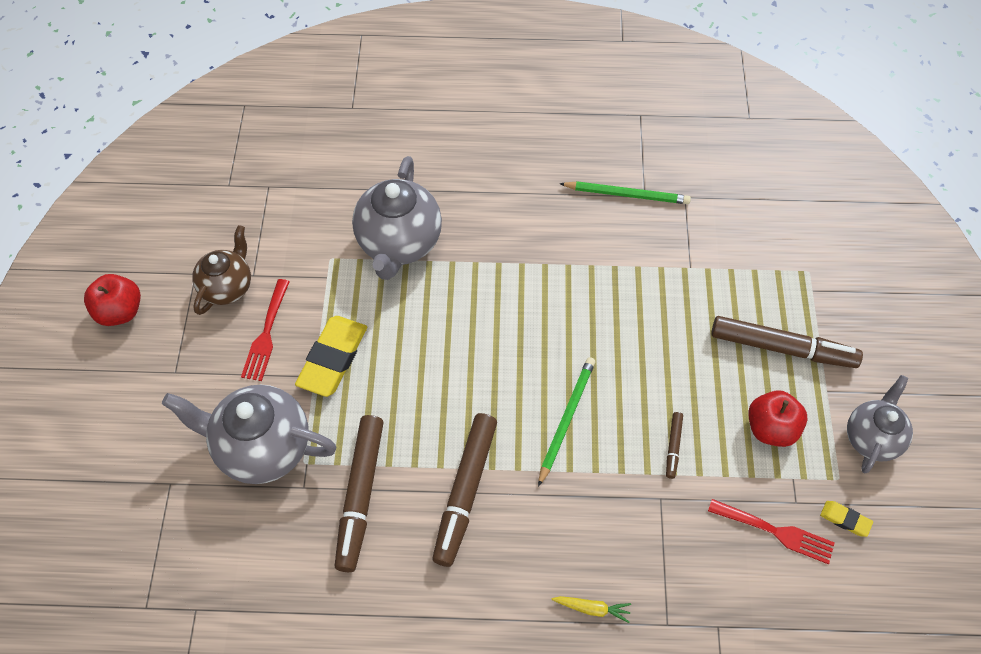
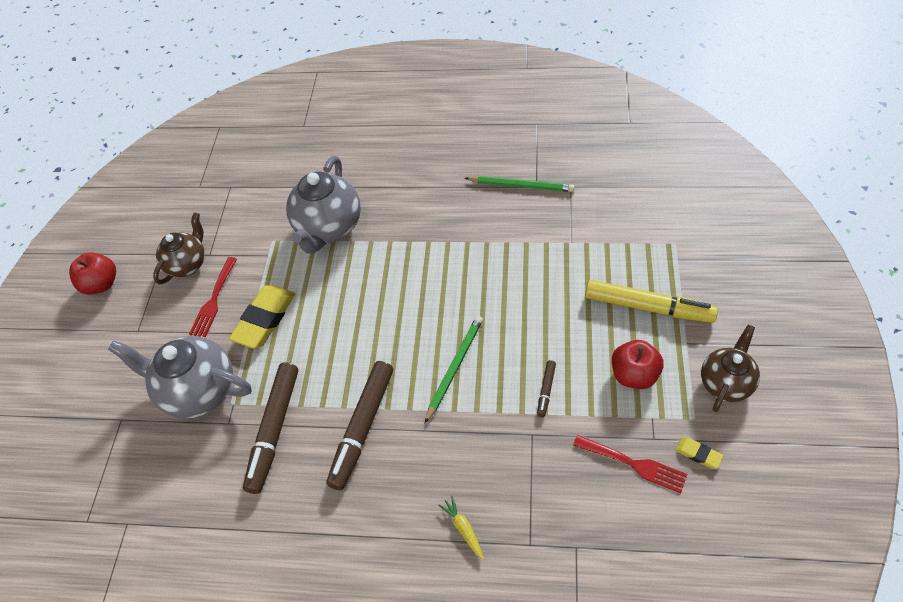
camera: 10 degrees right, 5 degrees down
yellow carrot [551,596,631,623] -> yellow carrot turned 135 degrees counterclockwise [438,496,484,560]
brown marker [711,316,863,368] -> yellow marker [585,280,718,323]
grey teapot [847,375,913,473] -> brown teapot [701,325,760,412]

